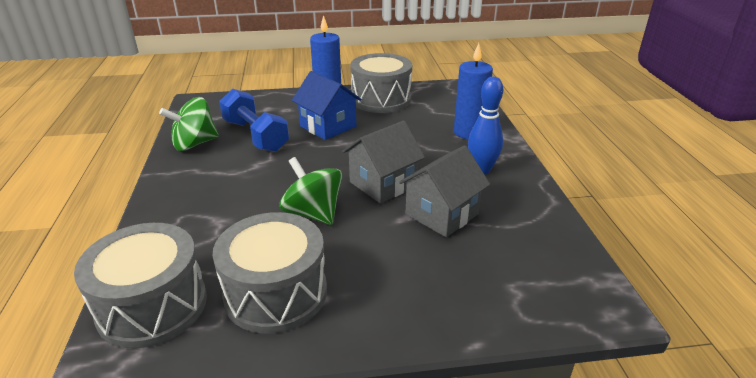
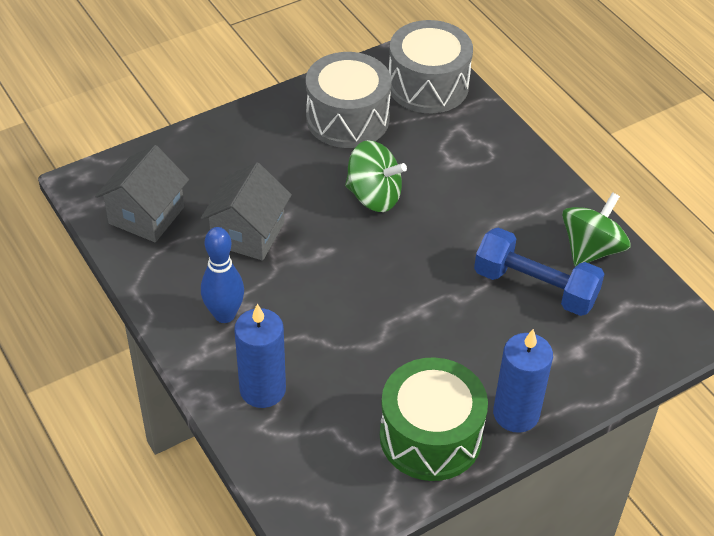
camera: 155 degrees right, 15 degrees up
blue house [292,71,362,140] -> none
grey house [342,120,425,203] -> grey house moved to [95,145,189,242]
grey drum [350,53,412,113] -> green drum [380,357,488,481]

